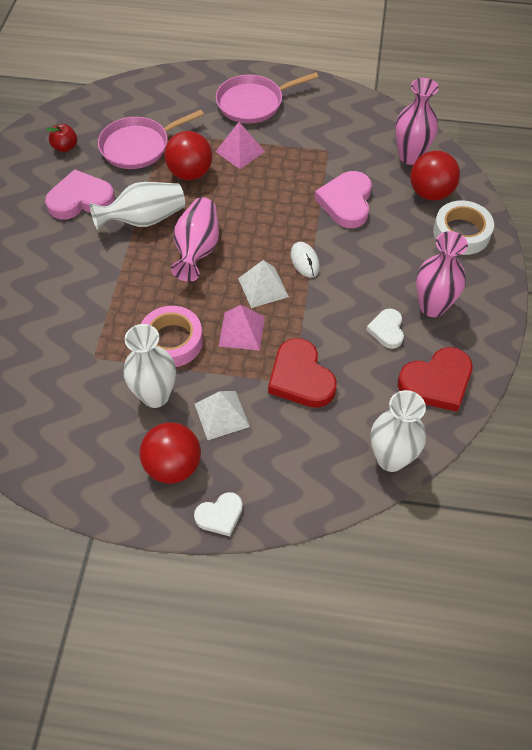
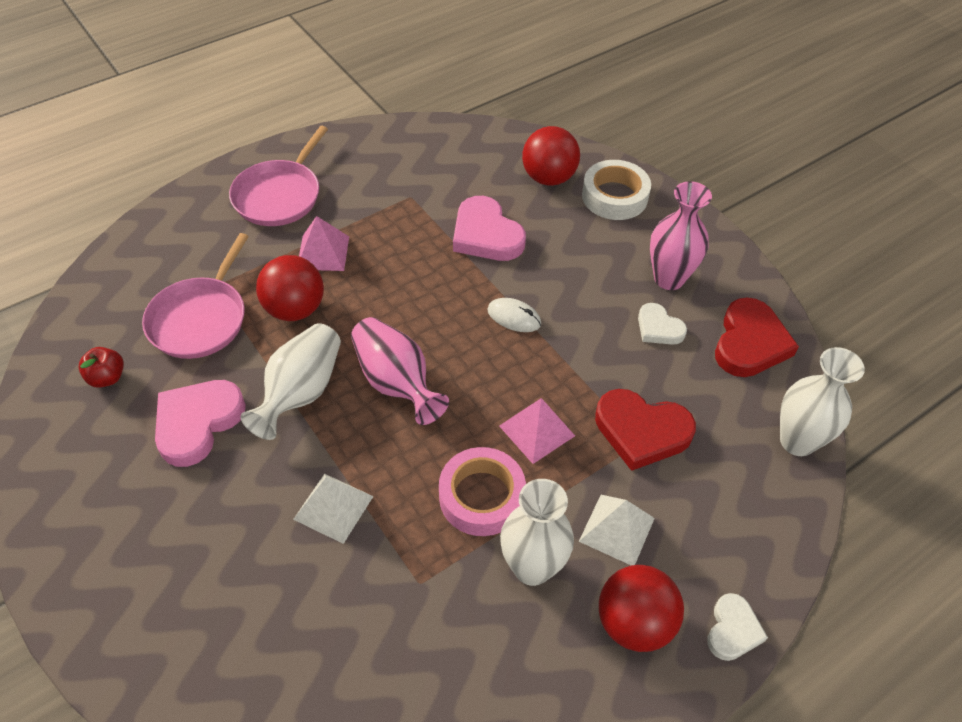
camera: 45 degrees left, 5 degrees down
white pyramid [238,260,289,308] -> white pyramid moved to [293,474,374,544]
pink vase [395,78,439,165] -> none

